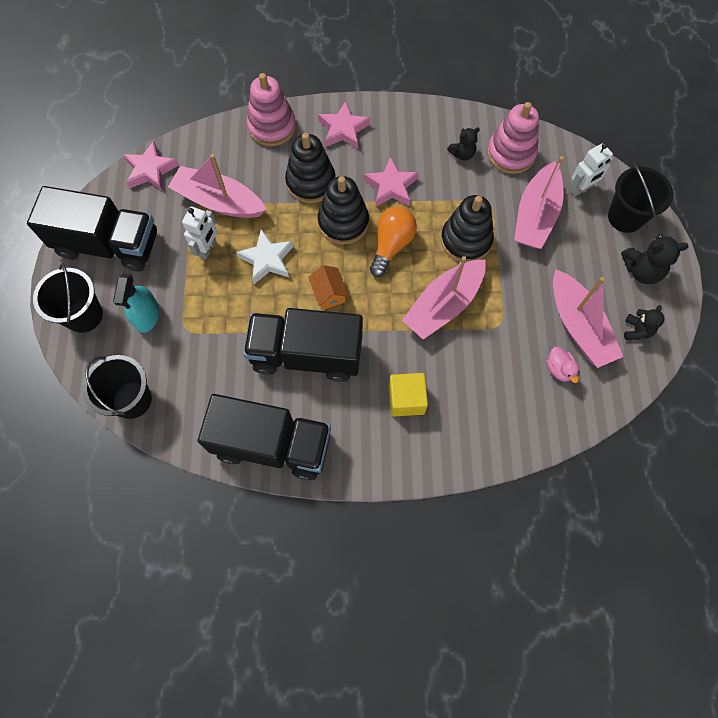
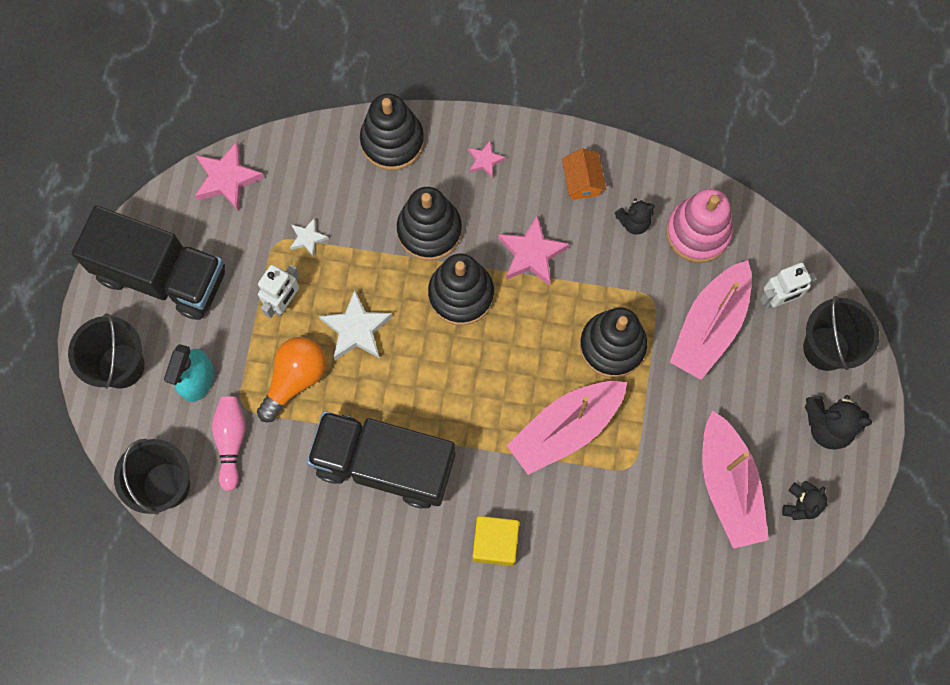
camera: 10 degrees right, 5 degrees up
pink boat [168,154,266,218] -> white star [290,218,329,257]
black truck [198,394,331,481] -> none
pink stacking toy [247,73,296,146] -> black stacking toy [360,94,424,170]
orange house [308,265,349,310] -> orange house moved to [562,148,606,200]
pink star [318,101,371,149] -> pink star [468,141,506,178], size x0.55
orange light bulb [370,207,417,277] -> orange light bulb moved to [257,337,326,422]
pink duck [546,347,580,383] -> none
none -> pink bowling pin [212,397,246,491]

